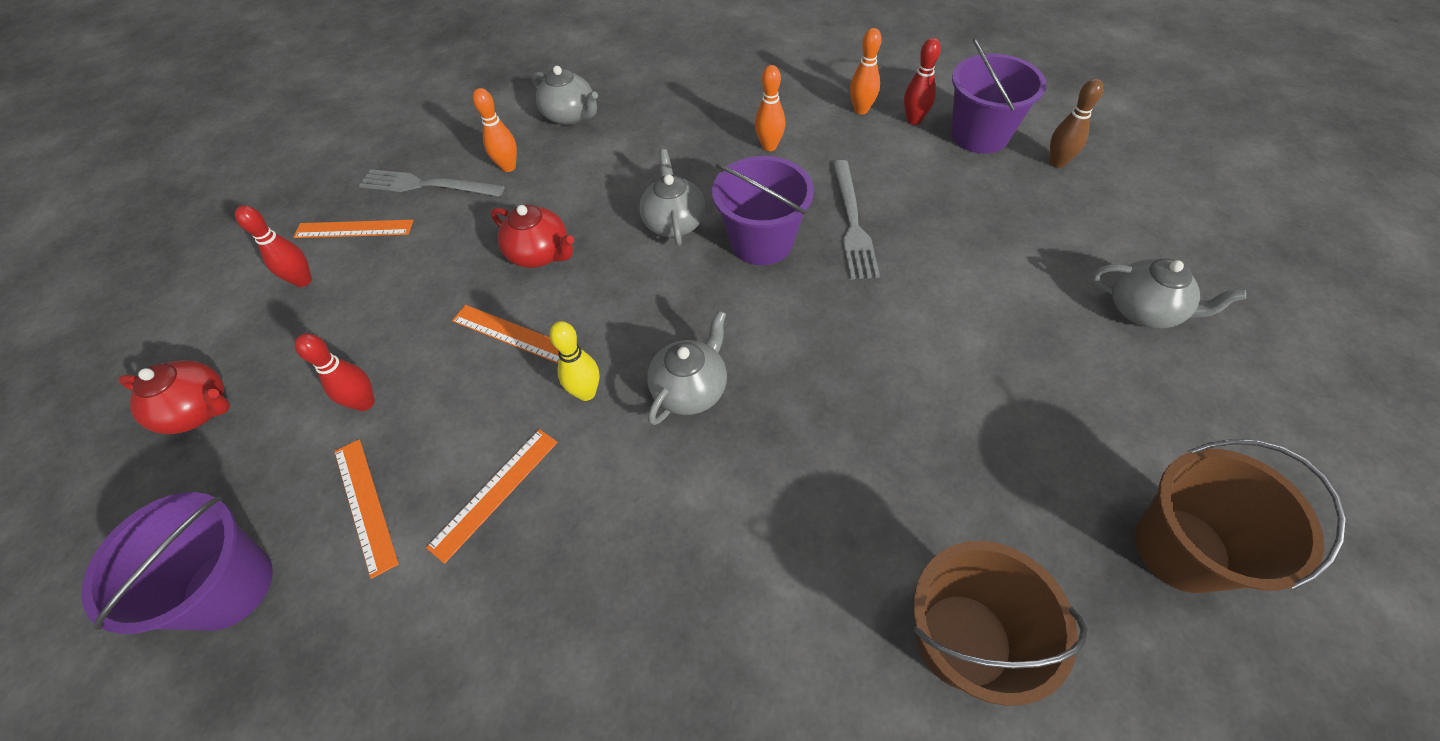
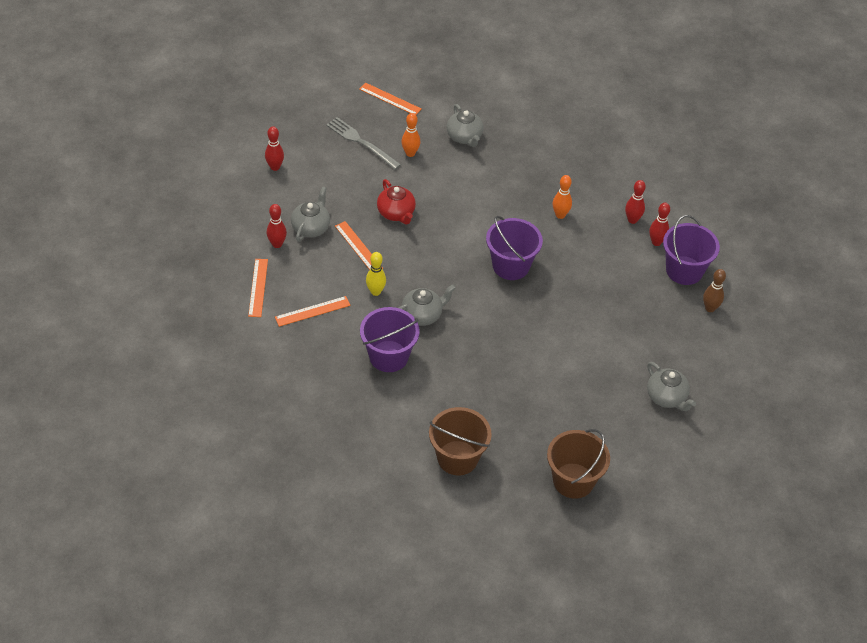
camera: 25 degrees right, 5 degrees down
purple bucket [81,492,273,634] -> purple bucket moved to [360,307,420,372]
red teapot [119,360,230,434] -> none
orange ruler [293,220,414,238] -> orange ruler moved to [359,82,421,115]
grey teapot [639,149,705,246] -> grey teapot moved to [291,186,330,242]
grey fork [833,160,880,279] -> none
orange bowling pin [850,28,882,115] -> red bowling pin [625,180,646,224]

